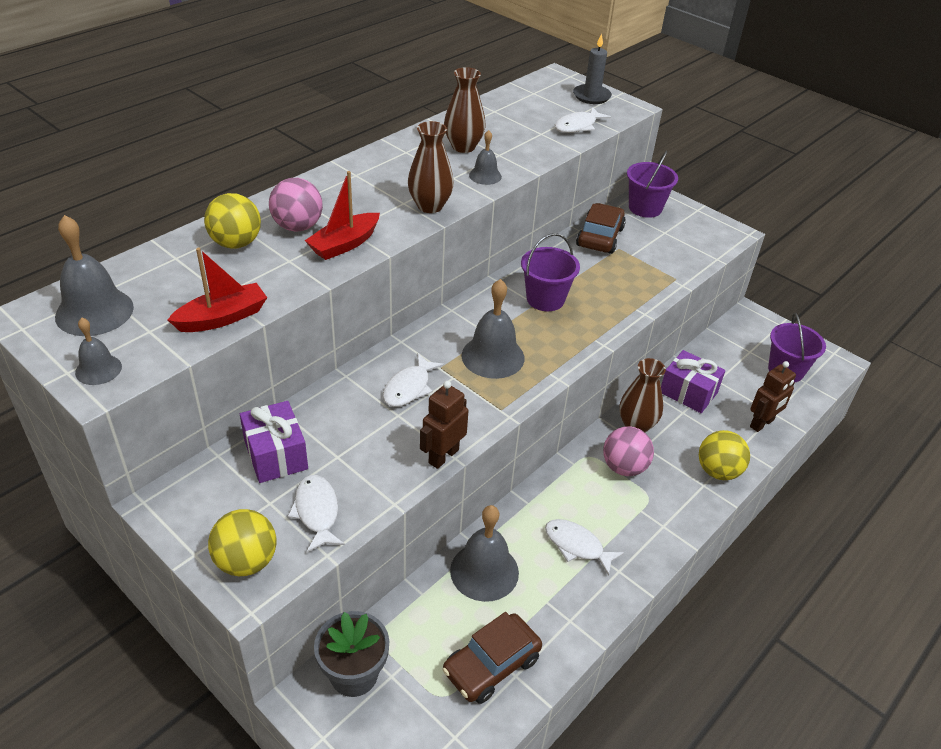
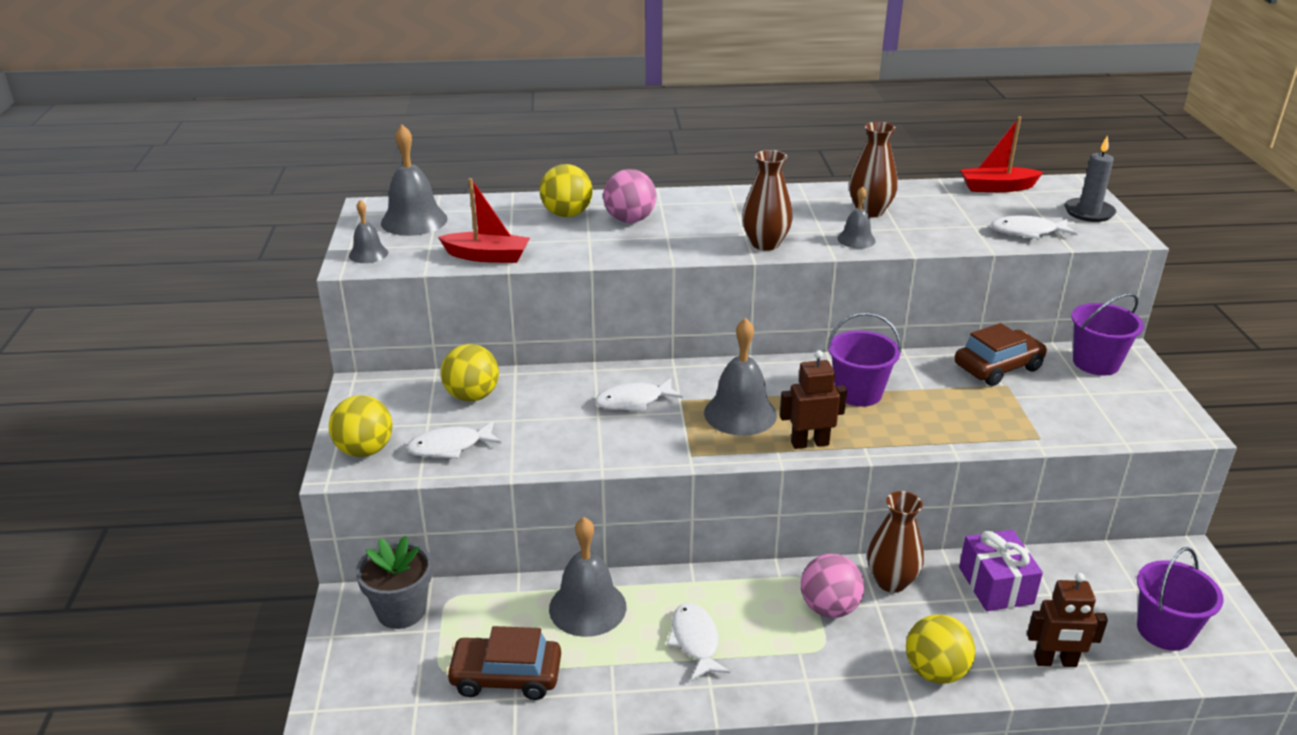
camera: 45 degrees right, 10 degrees down
purple gift [240,401,308,483] -> yellow ball [441,344,499,402]
white fish [288,475,345,553] -> white fish turned 135 degrees counterclockwise [406,421,501,459]
red boat [304,171,380,260] -> red boat moved to [960,116,1043,192]
brown robot [420,381,469,469] -> brown robot moved to [780,350,847,449]

